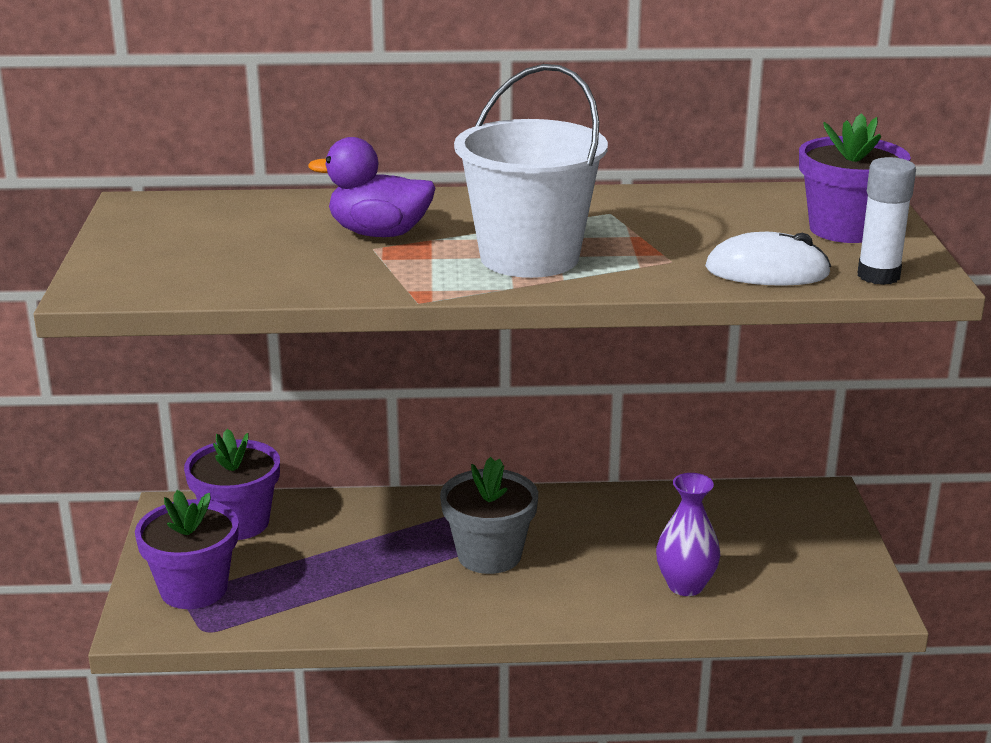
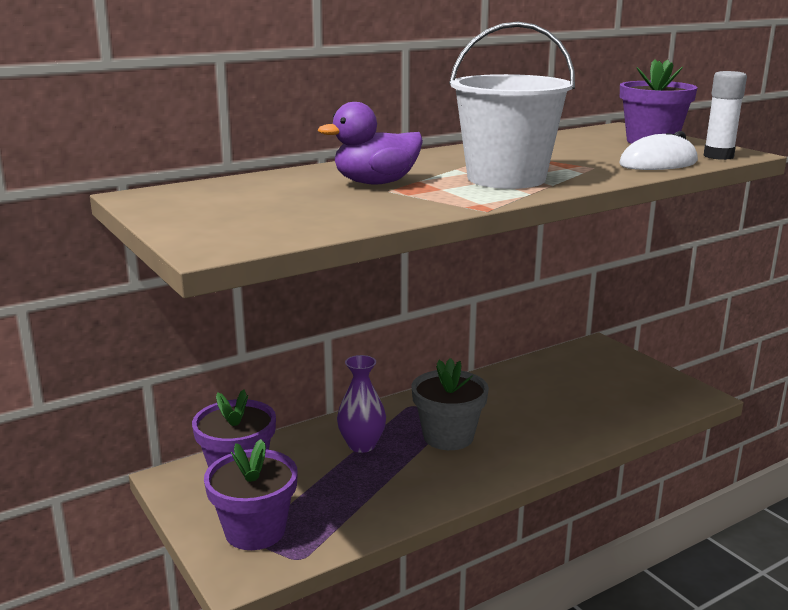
camera: 30 degrees left, 5 degrees down
purple vase [656,473,720,596] -> purple vase moved to [337,355,386,453]

